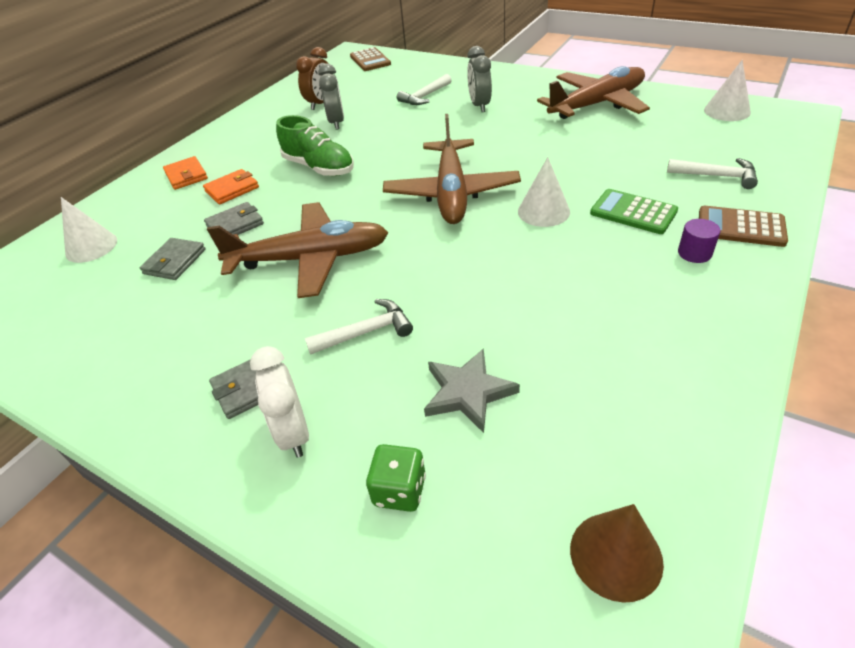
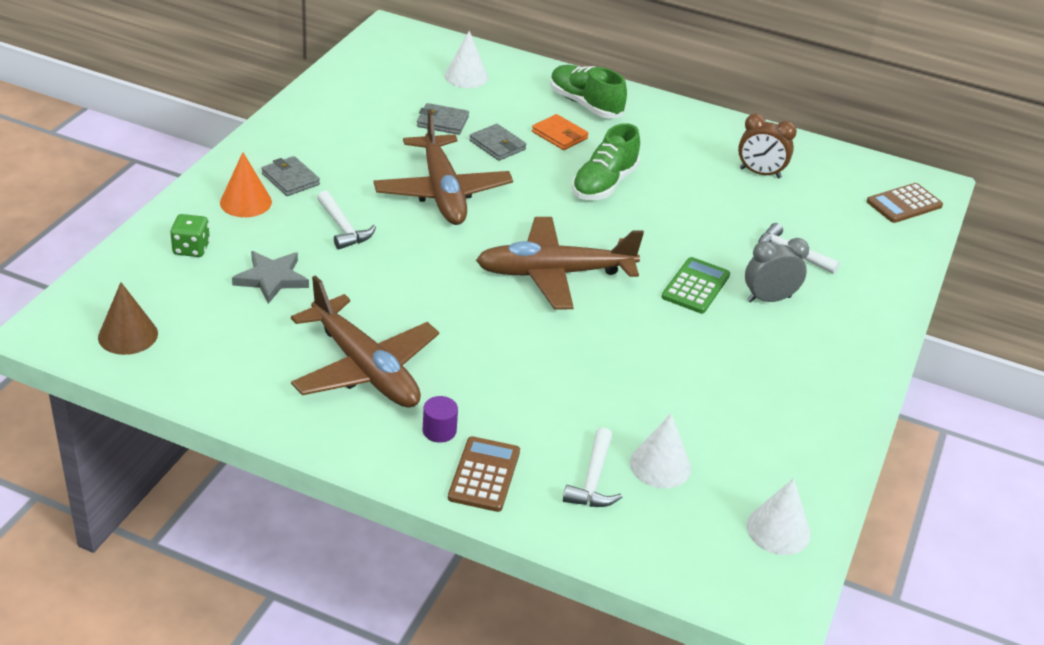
camera: 75 degrees right, 5 degrees down
orange wallet [163,156,208,190] -> green shoe [550,65,627,118]
white clock [250,346,309,458] -> orange cone [220,152,272,217]
grey clock [318,63,344,130] -> none
white cone [518,157,570,227] -> white cone moved to [630,413,691,488]
brown plane [537,66,650,119] -> brown plane moved to [291,275,439,408]
green calculator [590,189,678,234] -> green calculator moved to [662,257,730,313]

